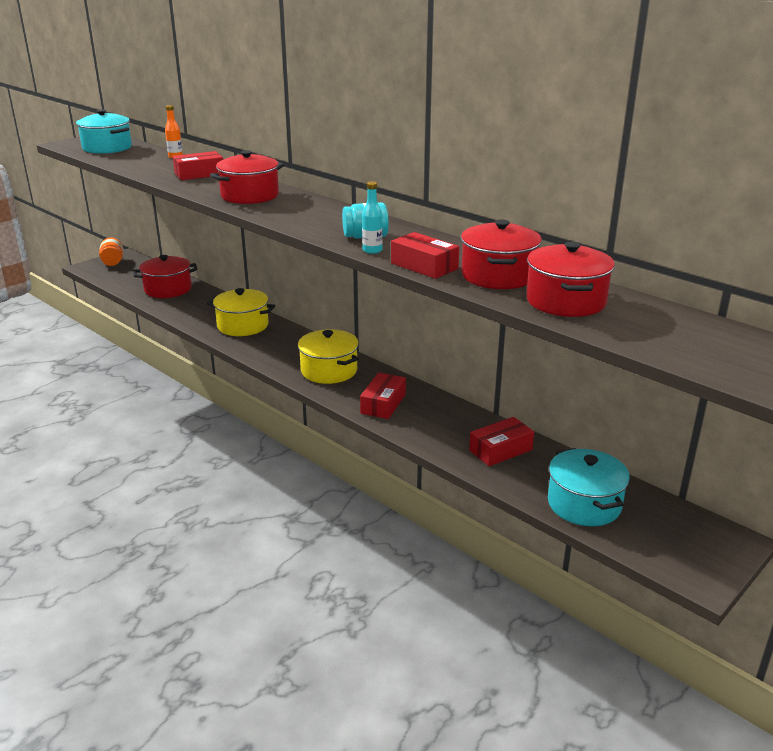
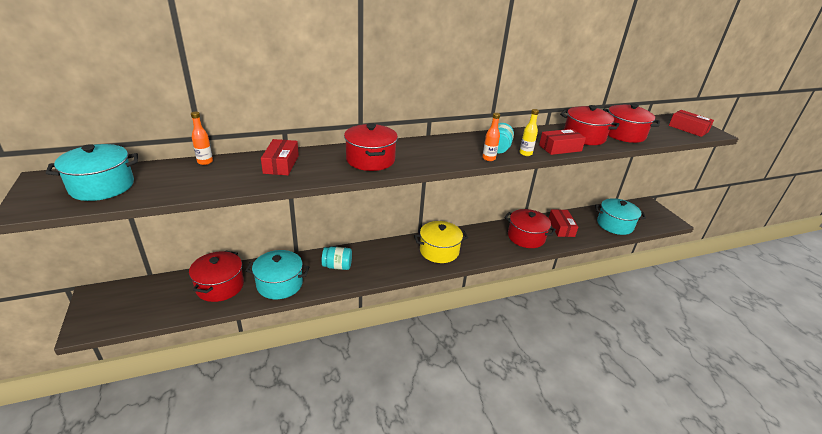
camera: 65 degrees left, 5 degrees up
orange jar [99,238,123,266] -> none
yellow pot [207,288,275,336] -> turquoise jar [322,247,352,270]
red box [360,373,406,419] -> red box moved to [669,110,714,137]
turquoise bottle [362,181,383,254] -> yellow bottle [519,109,539,156]
none -> turquoise pot [246,250,309,299]
none -> orange bottle [482,113,500,161]
none -> red pot [504,209,556,248]

